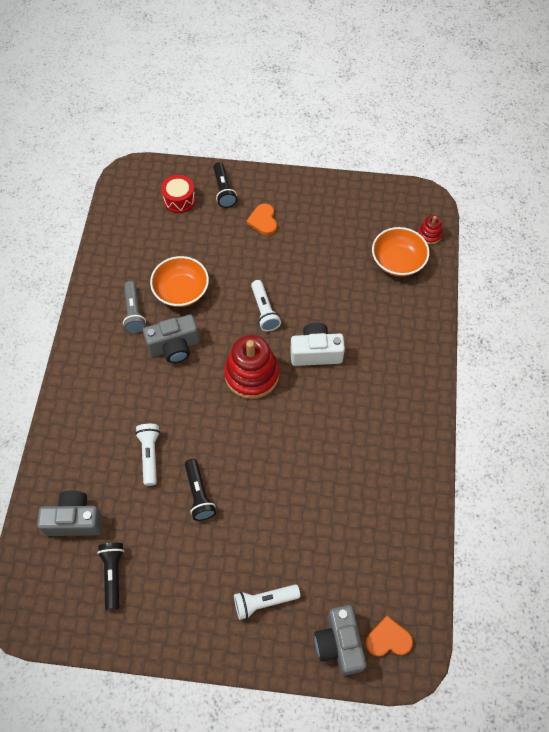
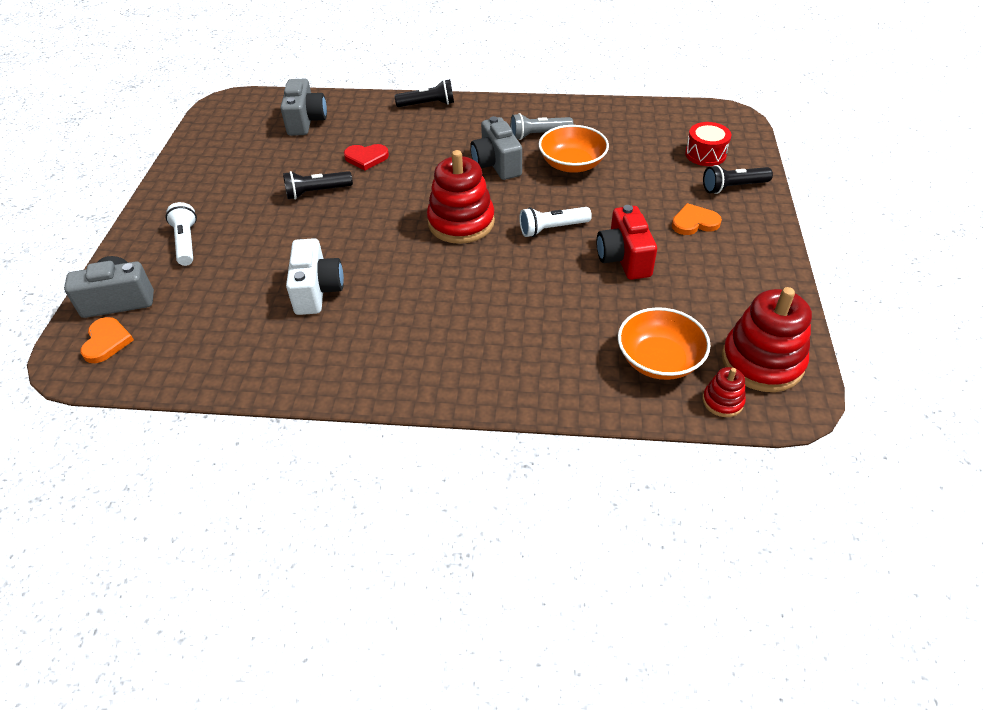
camera: 90 degrees right, 15 degrees down
black flashlight [97,543,124,611] -> black flashlight moved to [394,79,454,107]
white flashlight [135,424,160,486] -> red heart [344,144,389,171]
white camera [290,323,345,366] -> white camera moved to [286,238,344,315]
none -> red camera [597,205,657,280]
none -> red stacking toy [722,287,812,392]

